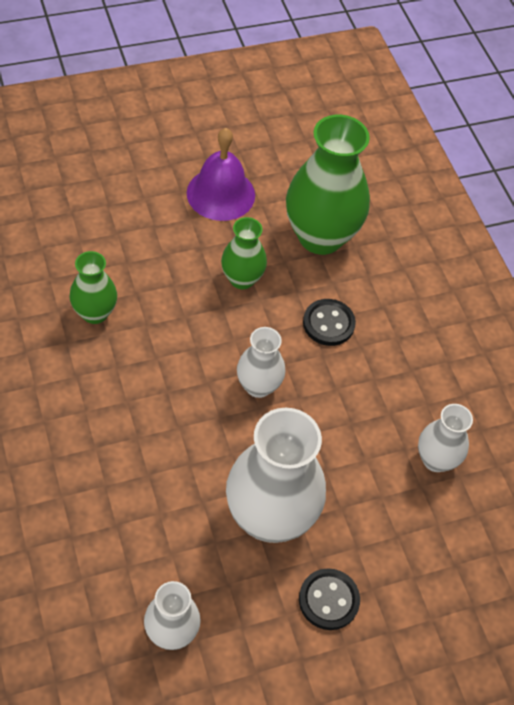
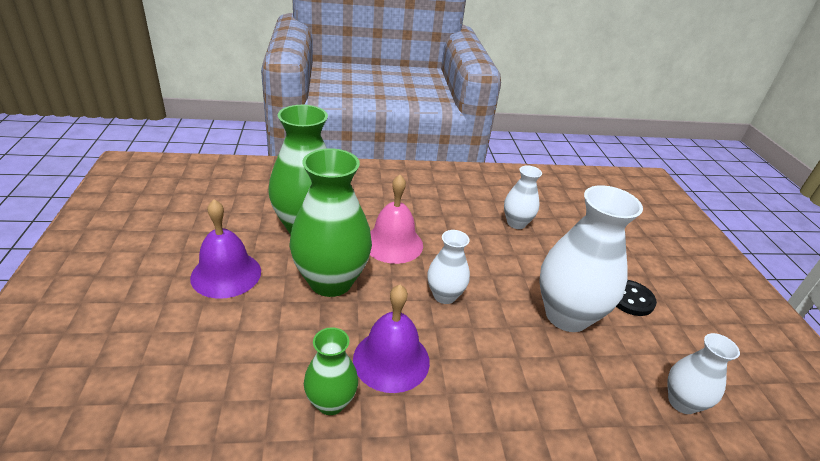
camera: 75 degrees left, 20 degrees down
green vase [221,217,267,289] -> green vase [289,148,372,297], size x1.87
black button [303,299,356,346] -> pink bell [370,175,423,264]
none -> purple bell [353,285,430,393]

